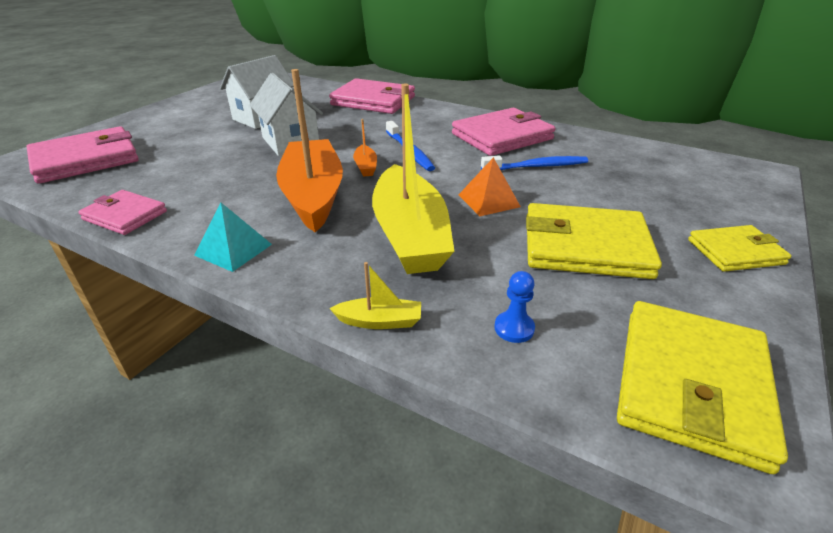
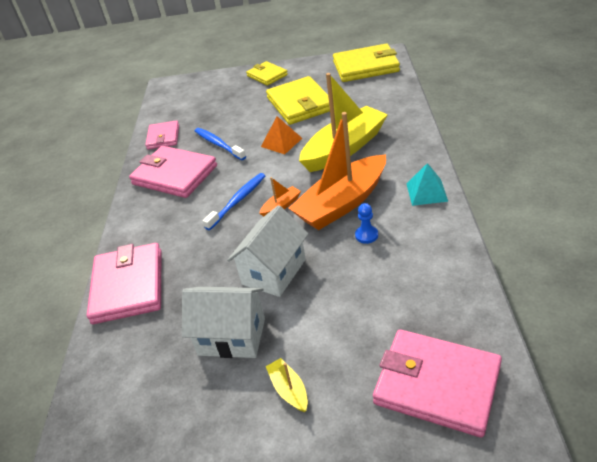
camera: 115 degrees left, 5 degrees up
pink wallet [78,190,167,235] -> pink wallet moved to [145,120,179,150]
yellow boat [329,262,421,329] -> yellow boat moved to [266,358,308,412]
blue pawn [494,271,535,343] -> blue pawn moved to [355,203,378,244]

